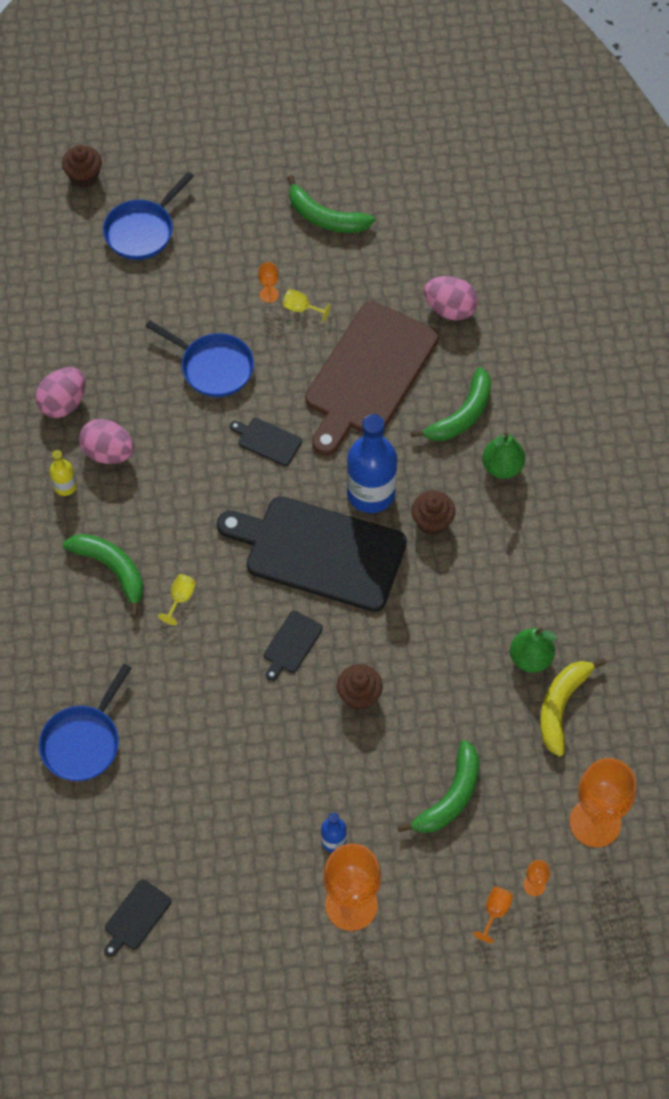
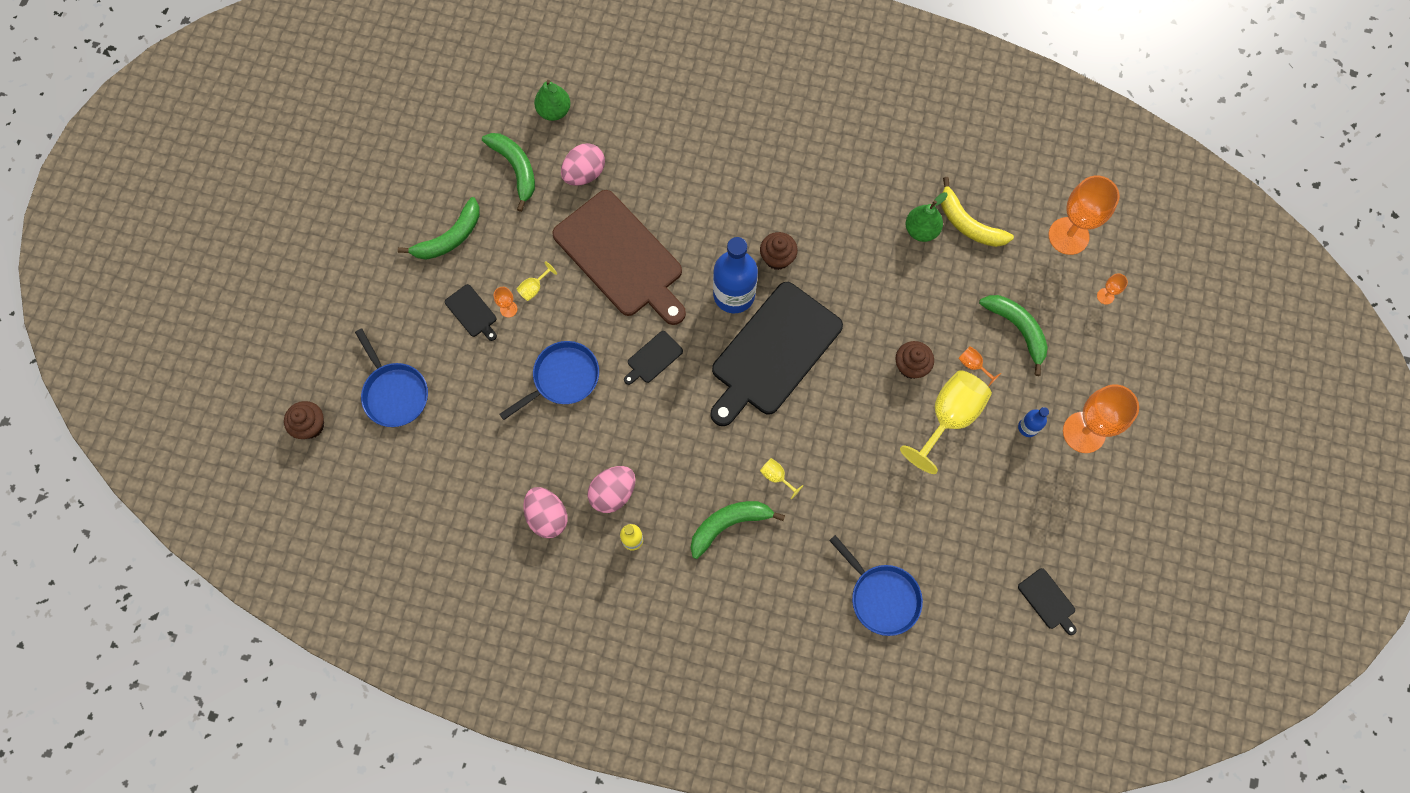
camera: 70 degrees left, 10 degrees up
black cutting board [264,611,323,681] -> black cutting board moved to [445,284,497,341]
green banana [411,367,491,441] -> green banana moved to [482,133,535,212]
orange goblet [473,887,513,943] -> orange goblet moved to [958,346,1001,386]
green pear [482,432,525,479] -> green pear moved to [534,80,571,121]
none -> yellow goblet [900,370,992,474]

